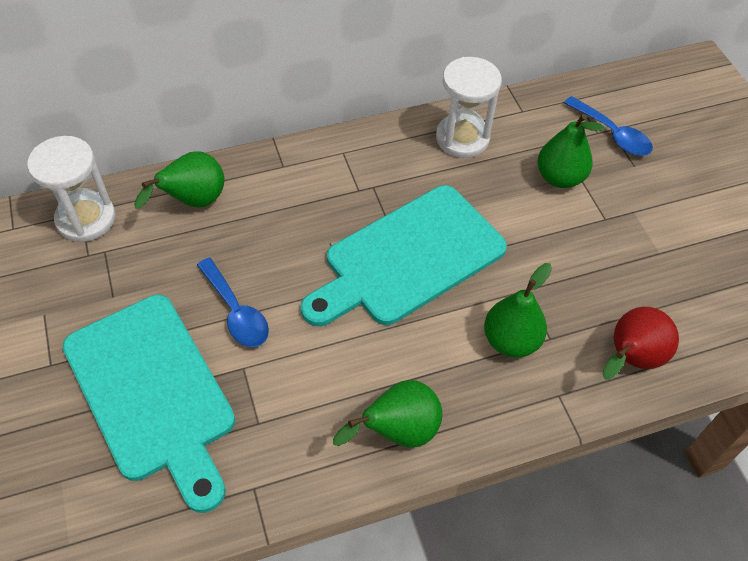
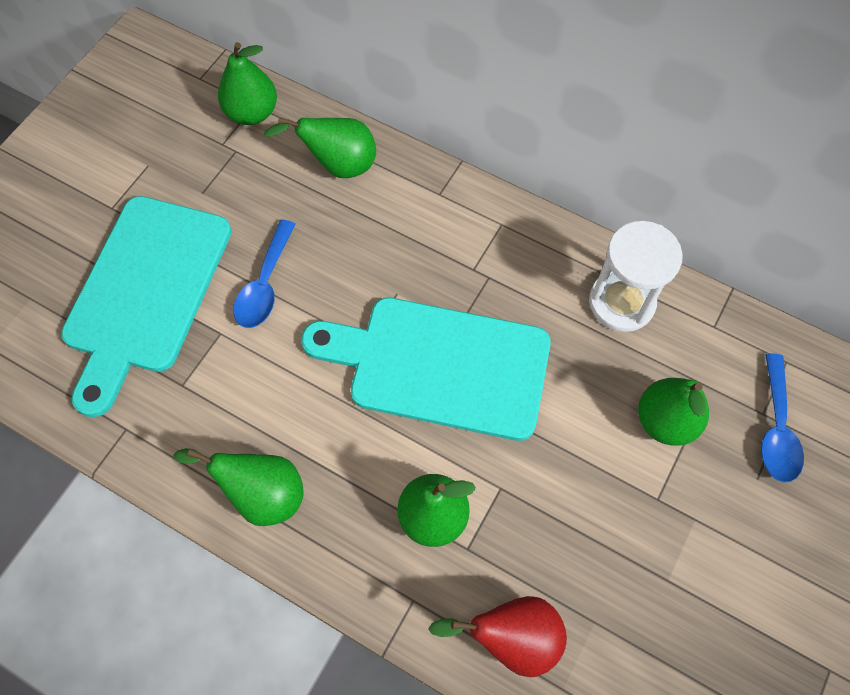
camera: 50 degrees right, 10 degrees up
white hourglass [27,136,116,242] -> green pear [218,42,277,125]

